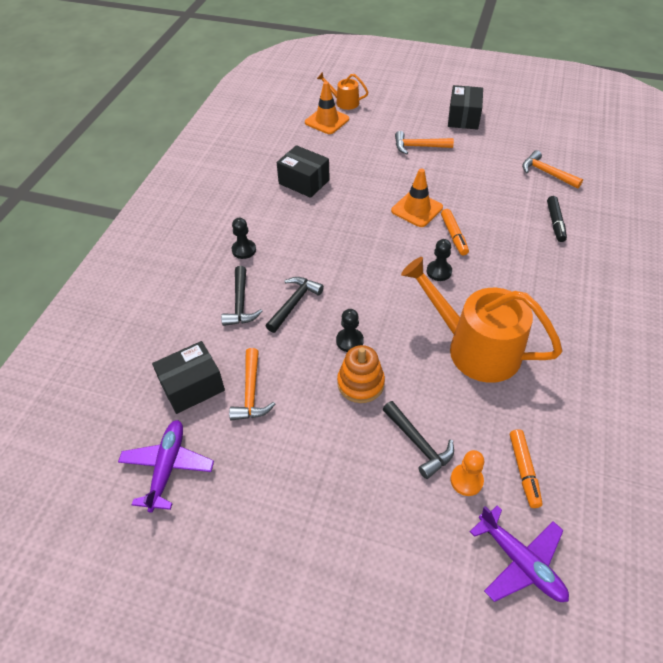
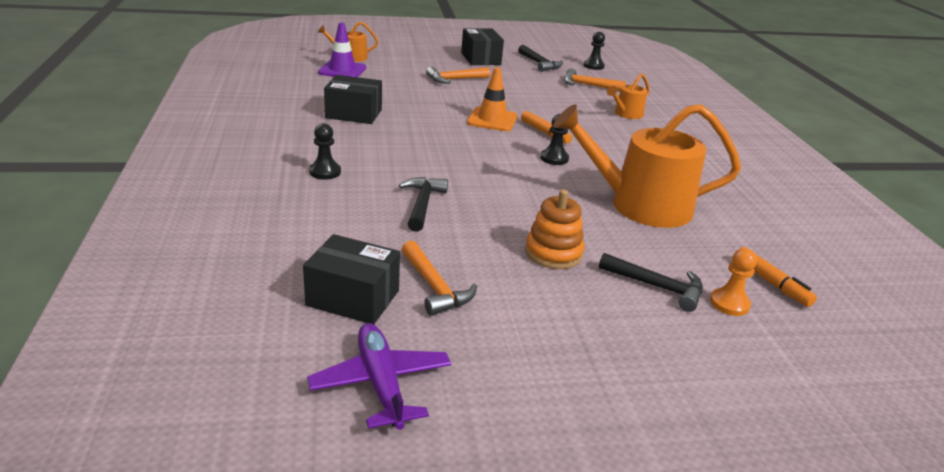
camera: 30 degrees left, 20 degrees down
black box [152,341,225,414] -> black box turned 75 degrees clockwise [303,234,400,324]
black hammer [221,266,262,326] -> black hammer moved to [518,45,563,72]
orange traffic cone [305,81,349,134] -> purple traffic cone [318,22,366,77]
black pawn [336,309,364,352] -> black pawn moved to [584,32,605,70]
purple plane [470,505,569,602] -> none
black marker [547,196,567,242] -> orange watering can [607,73,649,119]

